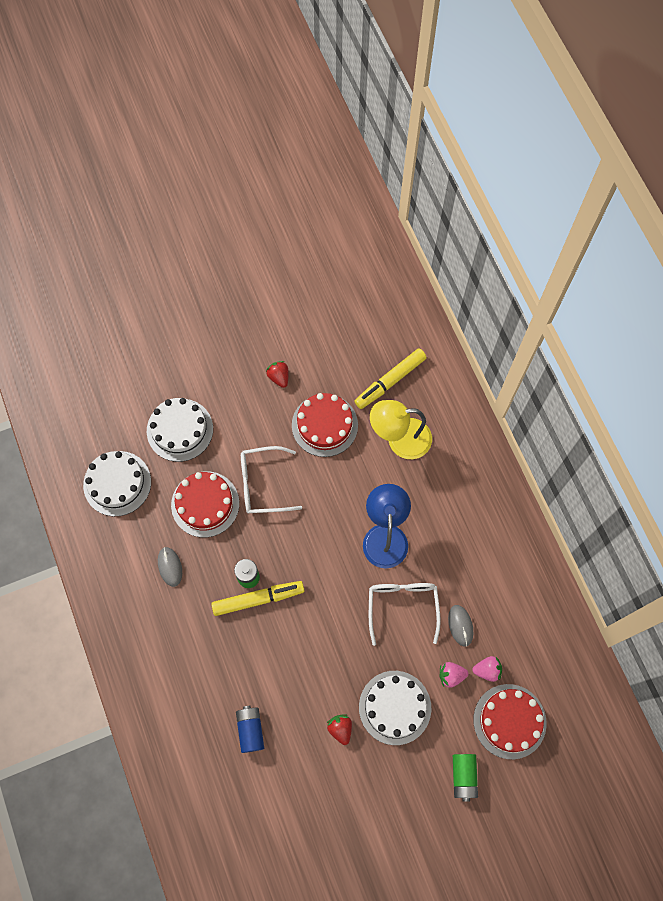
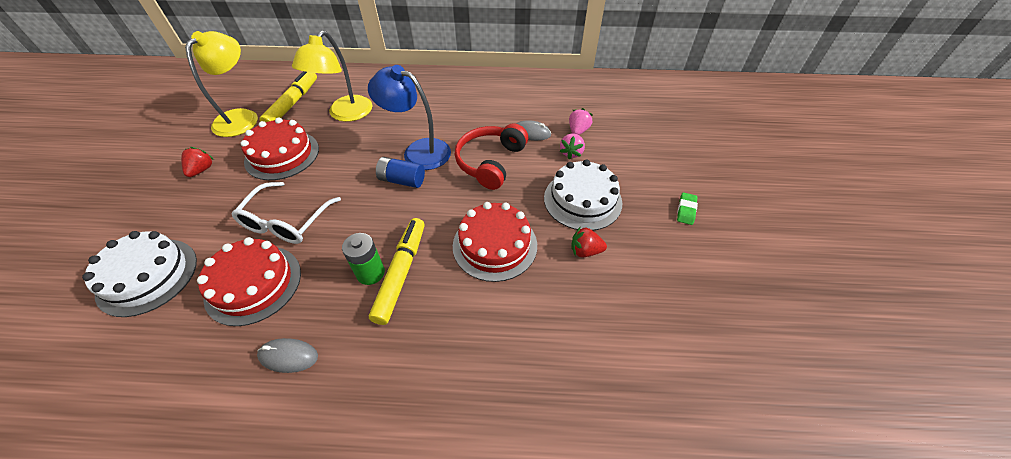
camera: 65 degrees left, 20 degrees down
white cake [83,451,151,516] -> none
blue battery [236,706,264,753] -> blue battery moved to [376,157,425,188]
red strawberry [266,361,289,388] -> red strawberry turned 105 degrees clockwise [181,147,214,177]
yellow marker [354,348,427,409] -> yellow marker turned 150 degrees counterclockwise [259,71,317,122]
white glasses [369,583,441,646] -> red headphones [455,123,528,190]
green battery [453,754,478,801] -> none
red cake [473,684,547,759] -> red cake moved to [453,202,537,282]
none -> yellow lamp [185,31,258,137]
none -> green eraser [677,192,698,225]

